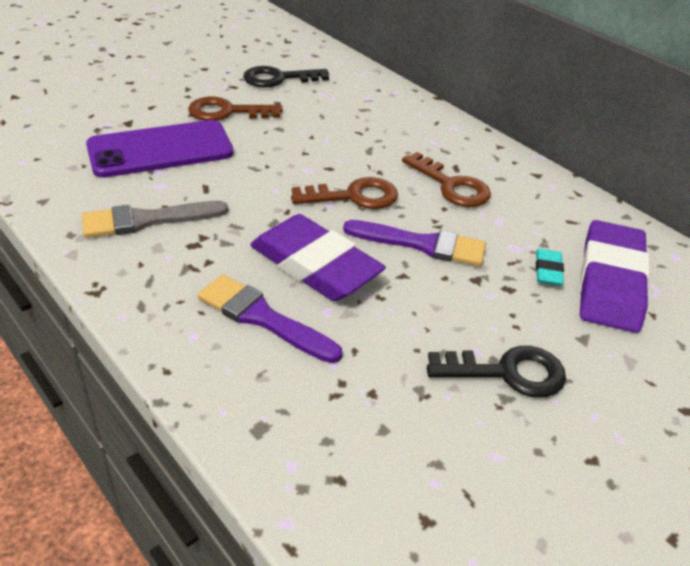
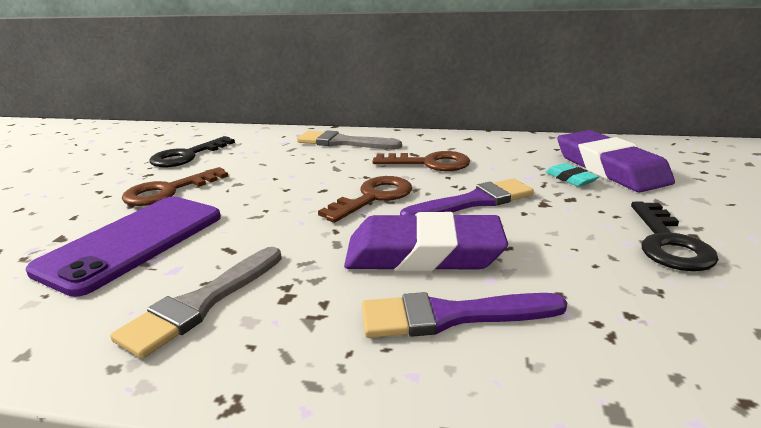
camera: 35 degrees left, 15 degrees down
black key [427,346,566,397] -> black key turned 135 degrees clockwise [631,202,719,271]
none -> grey brush [297,130,402,149]

